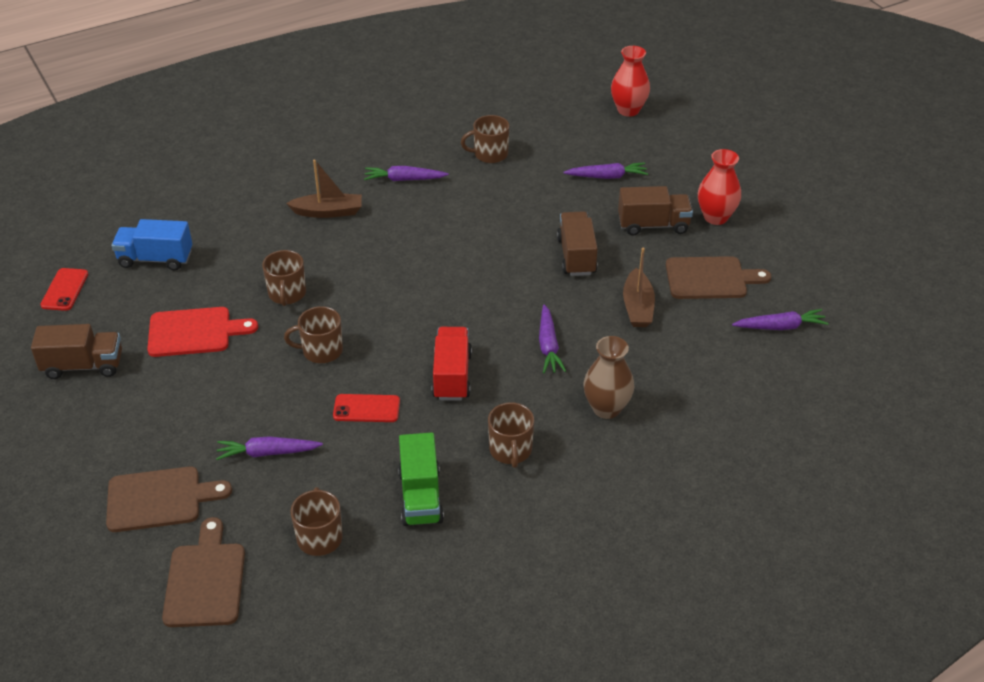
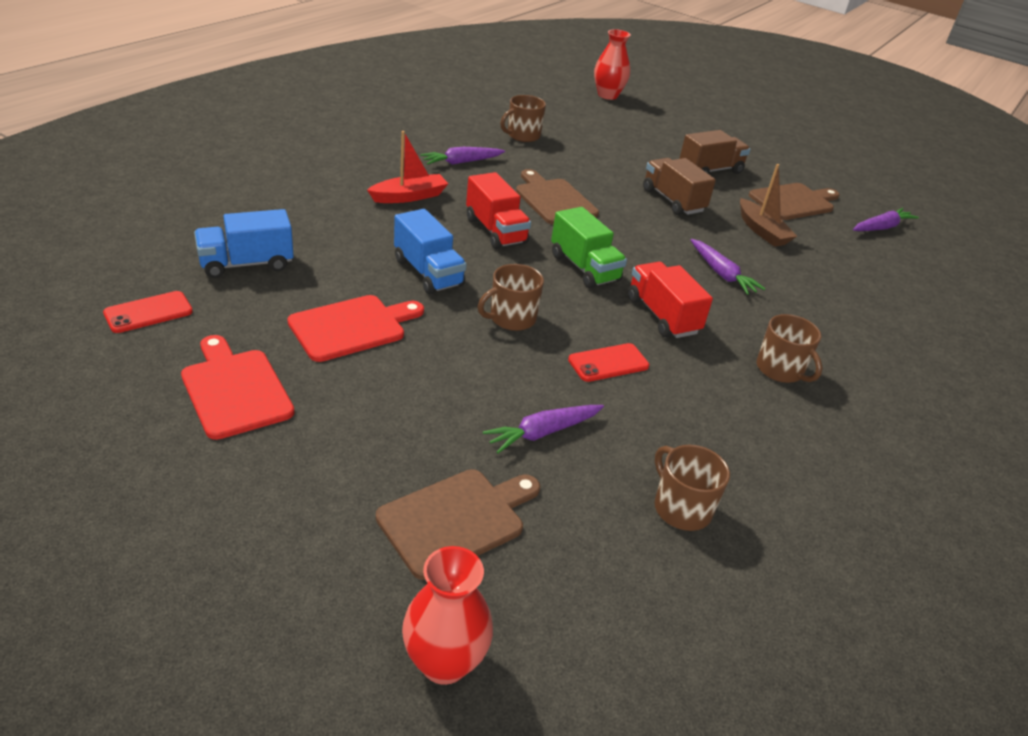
camera: 30 degrees left, 5 degrees down
brown truck [31,324,122,379] -> red cutting board [181,335,295,440]
red phone [40,268,88,311] -> red phone turned 75 degrees clockwise [103,291,193,333]
brown cutting board [162,517,245,627] -> brown cutting board moved to [516,169,599,225]
brown mug [262,250,306,306] -> blue truck [394,209,467,295]
brown boat [286,160,362,218] -> red boat [367,131,449,203]
green truck [398,432,444,526] -> green truck moved to [551,207,627,288]
purple carrot [563,162,648,179] -> none
brown vase [583,336,634,419] -> none
red vase [698,149,741,225] -> red vase moved to [402,546,493,685]
none -> red truck [466,172,531,249]

